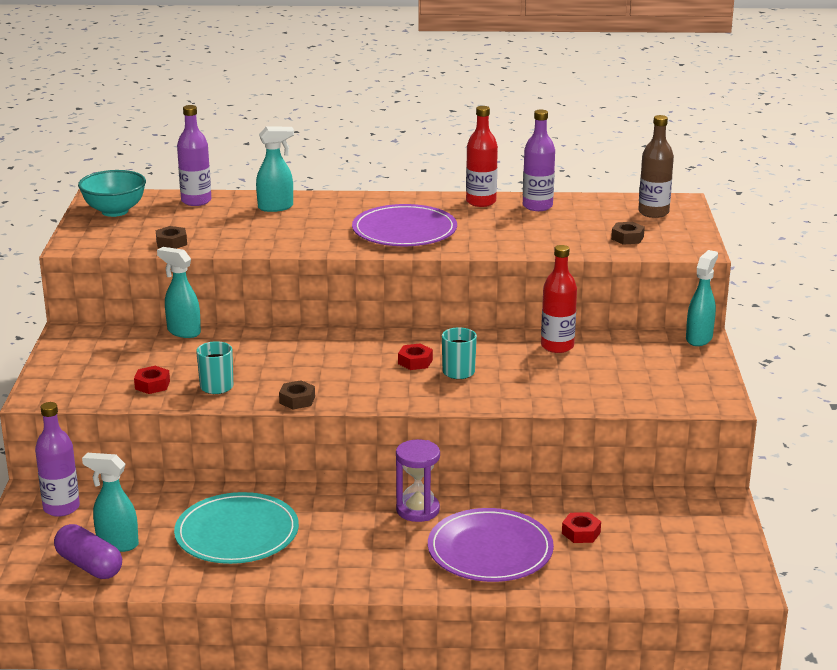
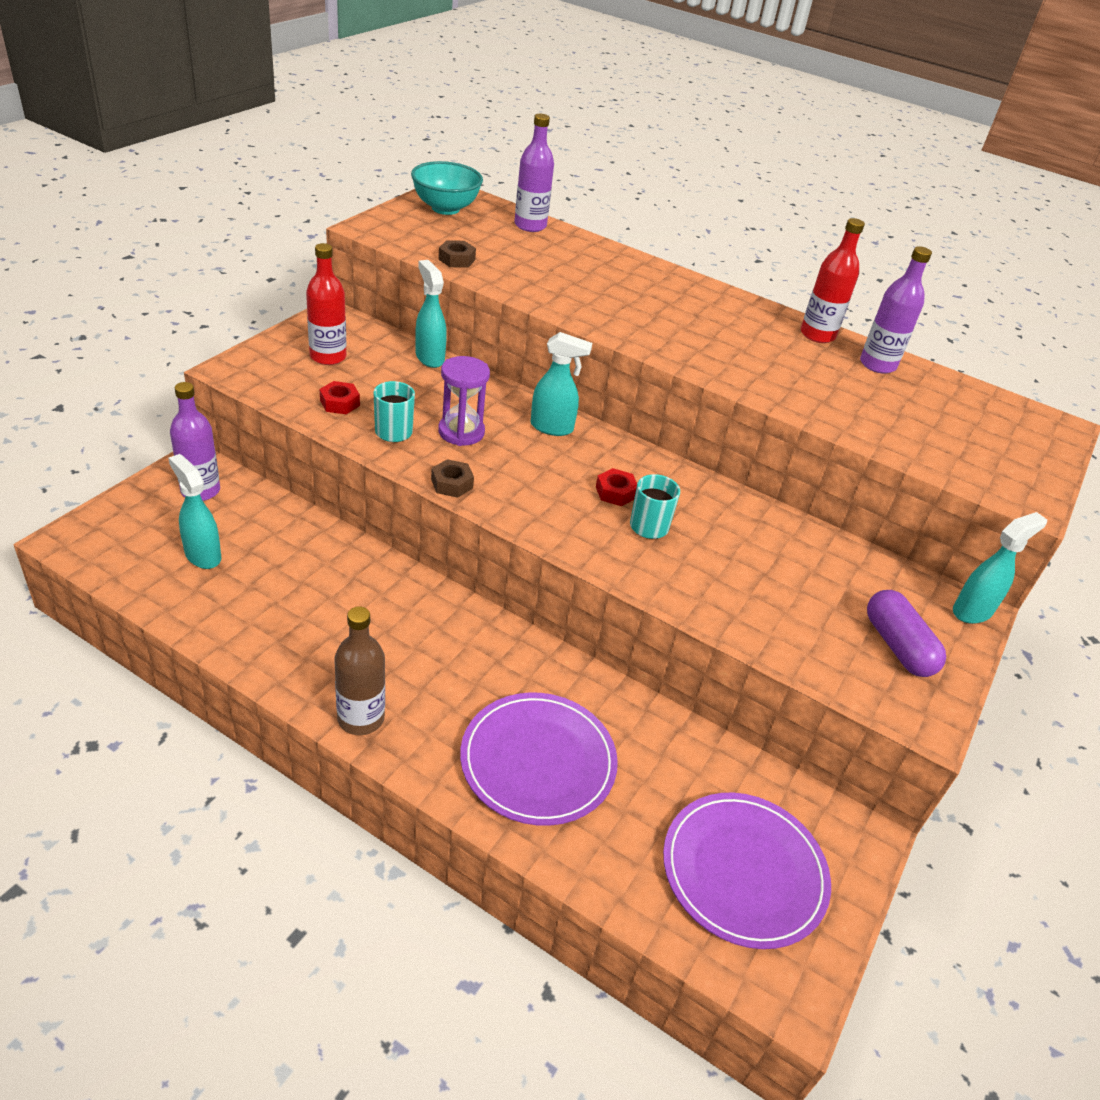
camera: 25 degrees right, 15 degrees up
purple capsule [54,524,122,579] -> purple capsule moved to [867,590,946,677]
turquoise plate [174,492,299,564] -> none
turquoise spray bottle [256,126,294,212] -> turquoise spray bottle moved to [531,332,592,436]
purple plate [352,204,457,246] -> purple plate moved to [663,793,831,949]
purple hourglass [396,439,440,522] -> purple hourglass moved to [438,356,490,446]
red bottle [541,245,577,353] -> red bottle moved to [306,243,346,365]
red nut [562,512,601,543] -> none
brown nut [611,222,645,245] -> none
brown bottle [638,115,674,218] -> brown bottle moved to [334,606,385,735]

